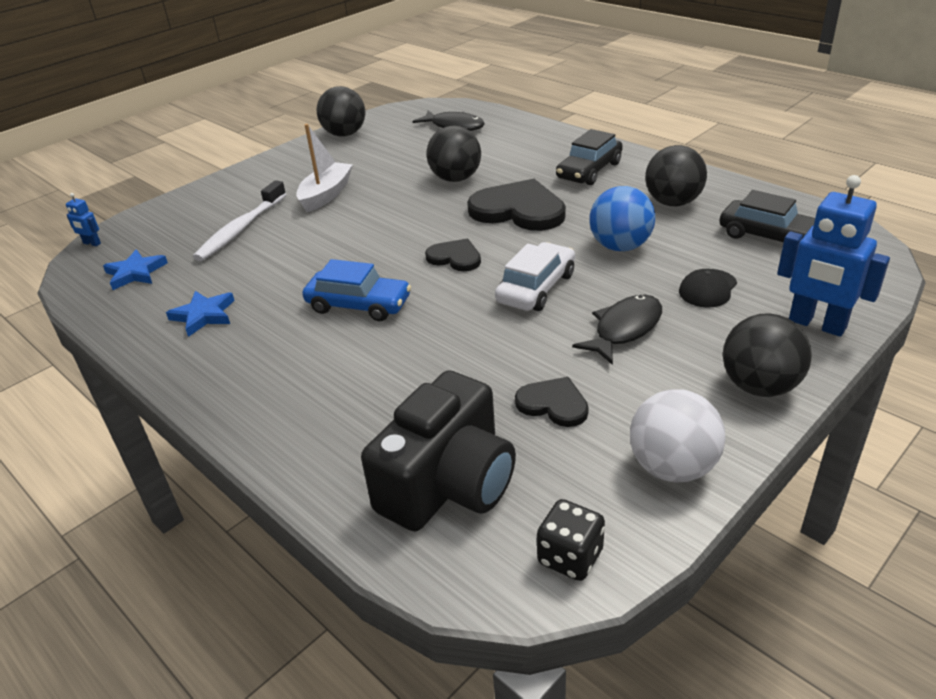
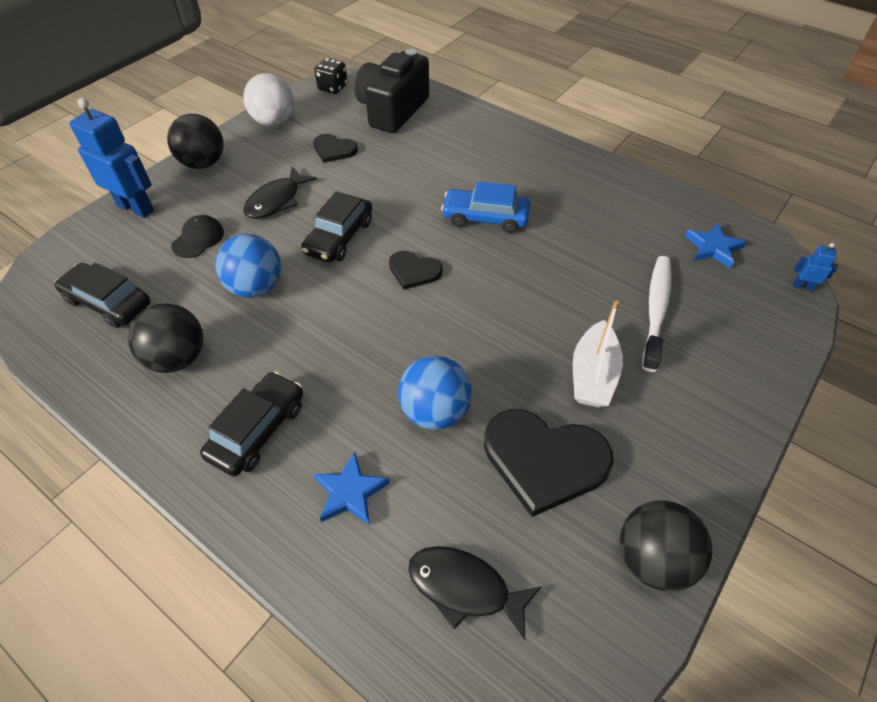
camera: 170 degrees right, 15 degrees up
blue star [166,291,235,337] -> blue star moved to [313,452,390,525]
black ball [426,126,481,182] -> blue ball [398,356,472,430]
black heart [467,179,566,231] -> black heart moved to [484,409,614,517]
white car [495,242,575,311] -> black car [301,191,372,263]

